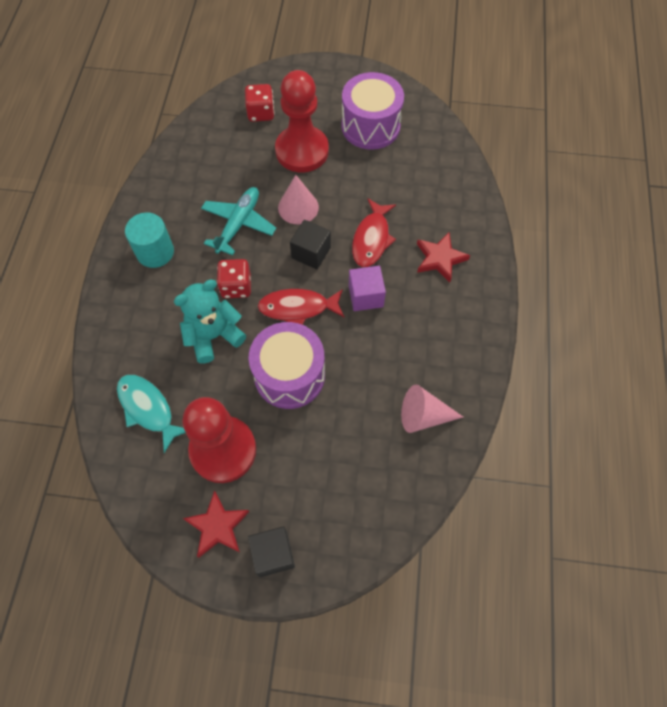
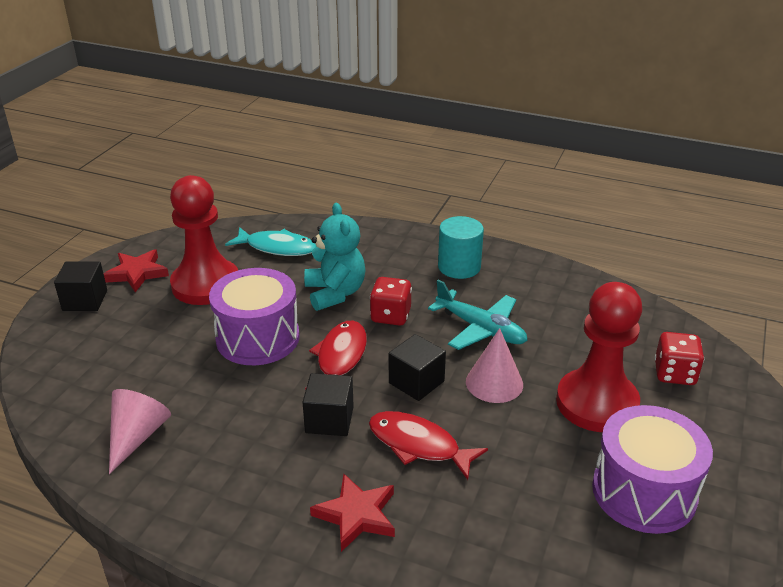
camera: 105 degrees right, 30 degrees down
turquoise fish [117,375,186,453] -> turquoise fish turned 45 degrees clockwise [225,227,317,256]
purple cube [349,266,386,311] -> black cube [303,373,354,436]

